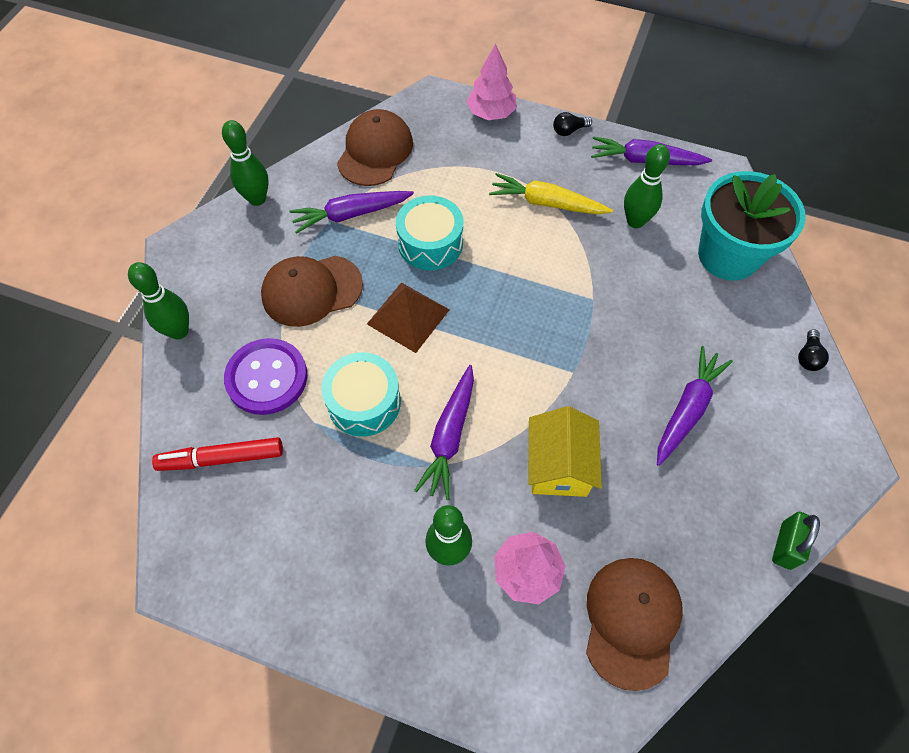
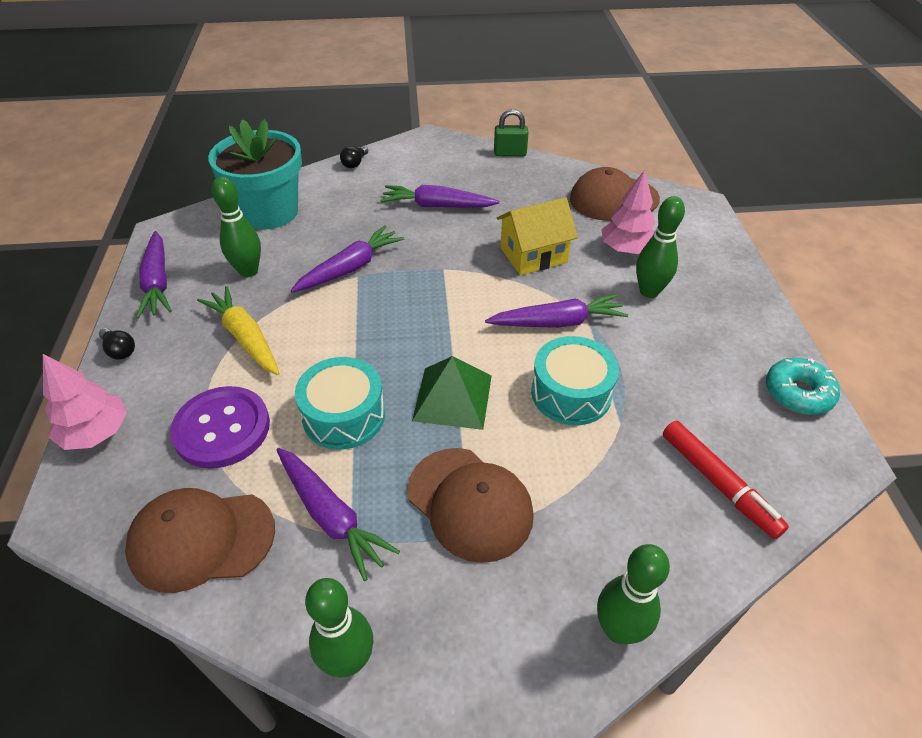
camera: 115 degrees left, 15 degrees down
purple button [224,338,307,415] -> purple button moved to [170,386,270,469]
brown pyramid [367,283,450,353] -> green pyramid [412,356,492,430]
yellow carrot [489,173,613,214] -> yellow carrot turned 150 degrees clockwise [197,286,280,375]
black light bulb [798,329,829,371] -> black light bulb turned 120 degrees clockwise [340,146,368,168]
none -> purple carrot [291,226,404,292]
none -> turquoise donut [766,358,840,415]

